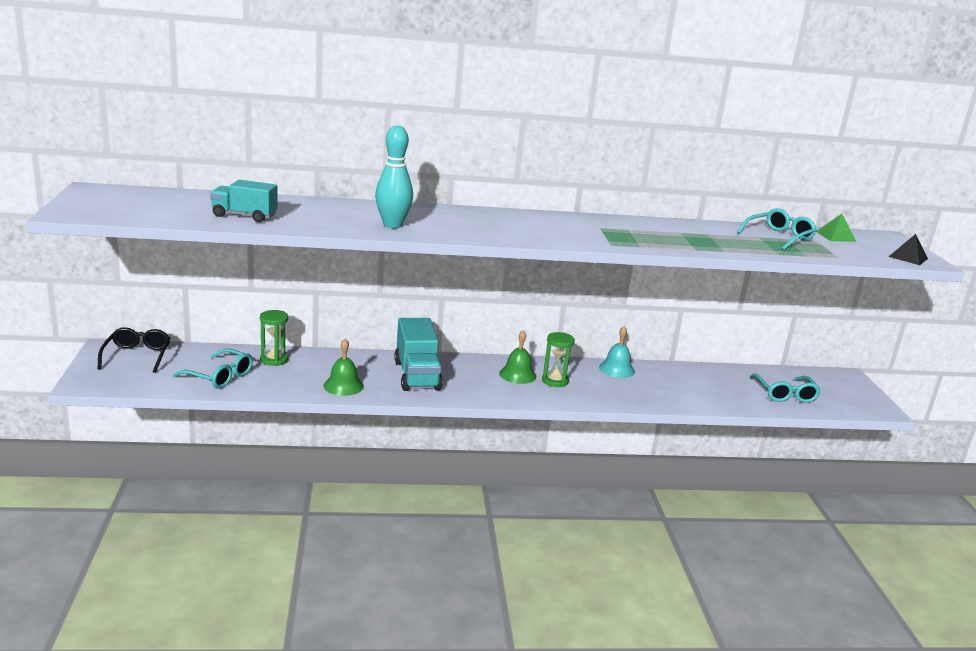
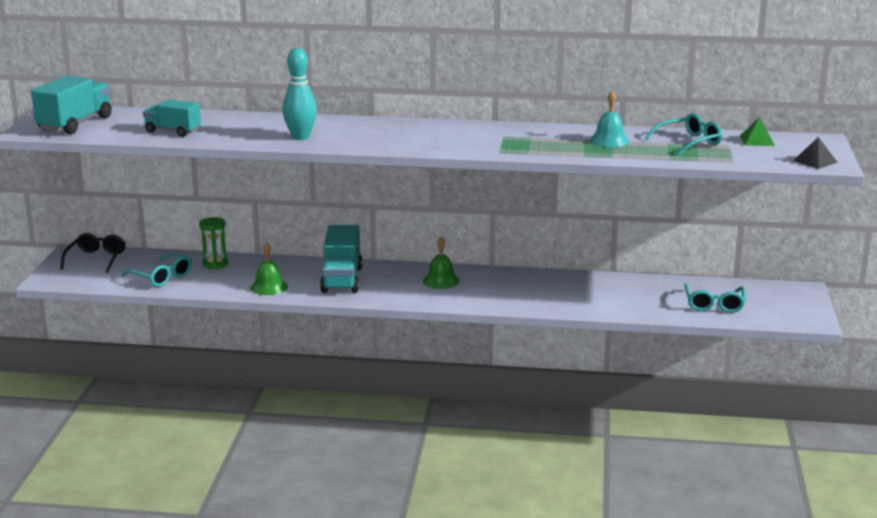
camera: 15 degrees right, 0 degrees up
green hourglass [542,332,575,387] -> none
turquoise bell [599,326,635,378] -> turquoise bell moved to [590,91,629,147]
none -> turquoise truck [31,76,112,134]

